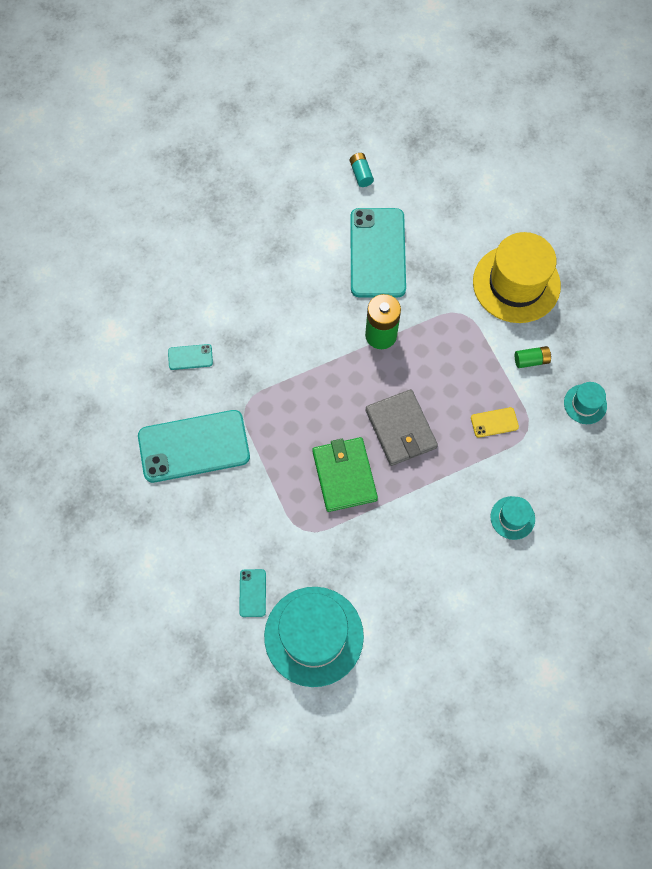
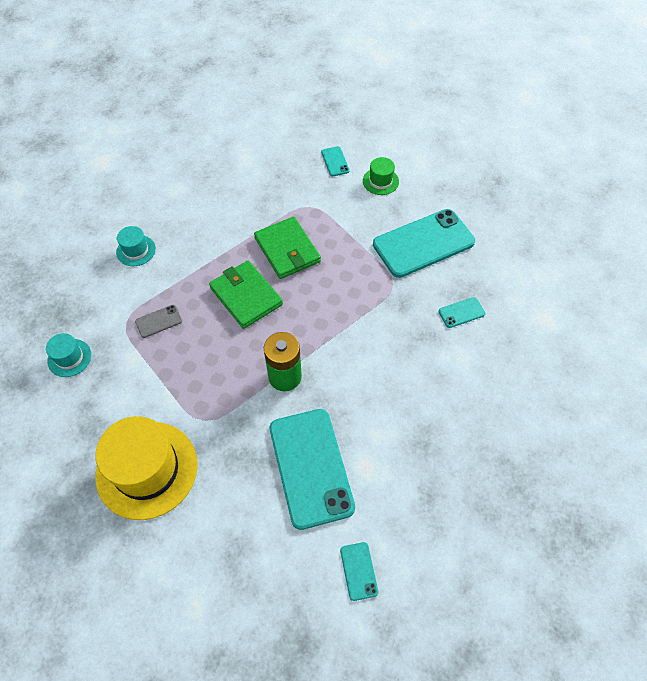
camera: 165 degrees right, 10 degrees down
turquoise hat [264,587,364,687] -> none
turquoise battery [350,153,374,187] -> turquoise phone [340,542,378,601]
grey wallet [365,389,438,466] -> green wallet [209,261,283,329]
yellow phone [471,407,519,438] -> grey phone [135,305,182,338]
green battery [515,346,552,368] -> none
none -> green hat [363,157,399,195]

